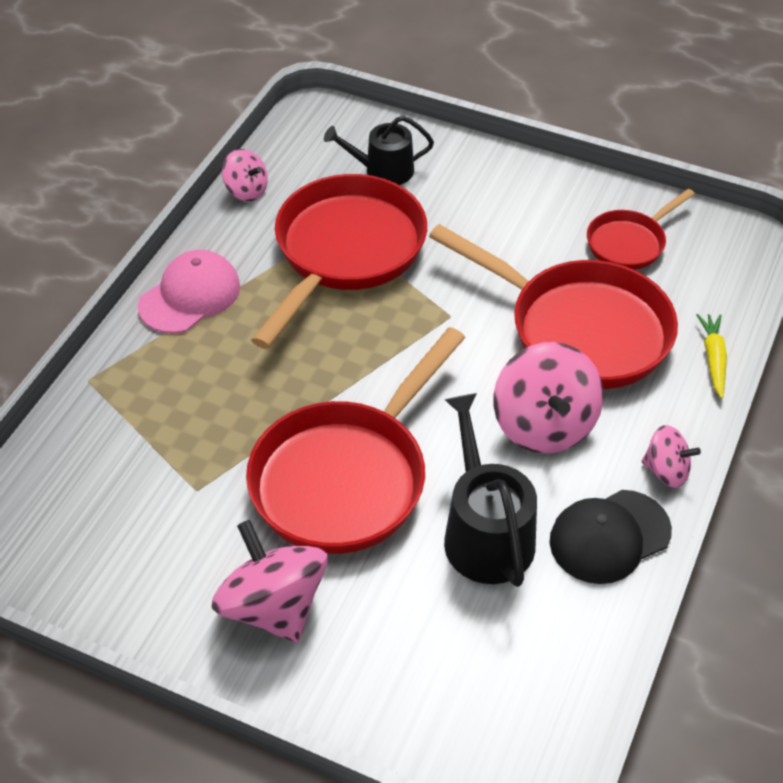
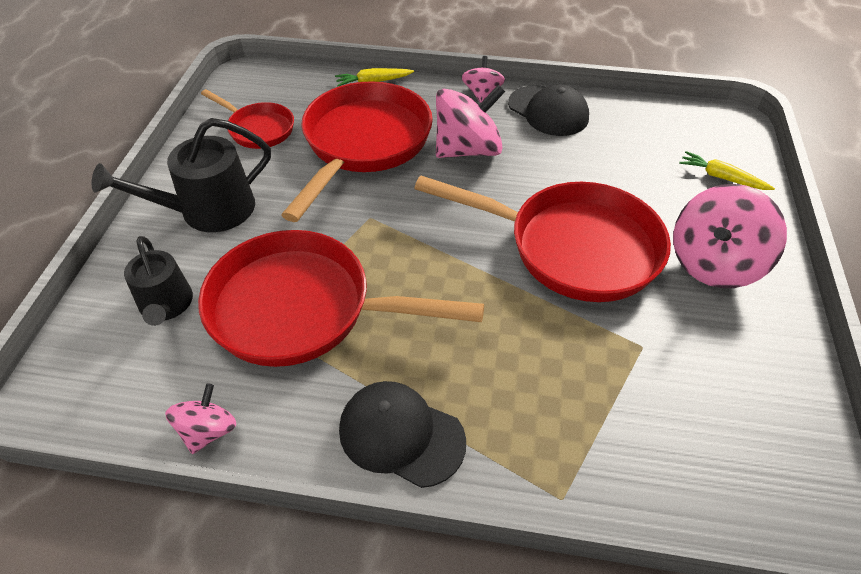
camera: 105 degrees left, 0 degrees up
pink cap [138,250,240,334] -> black cap [339,381,466,488]
black watering can [444,393,537,587] -> black watering can moved to [91,118,271,232]
none -> yellow carrot [679,151,775,190]

